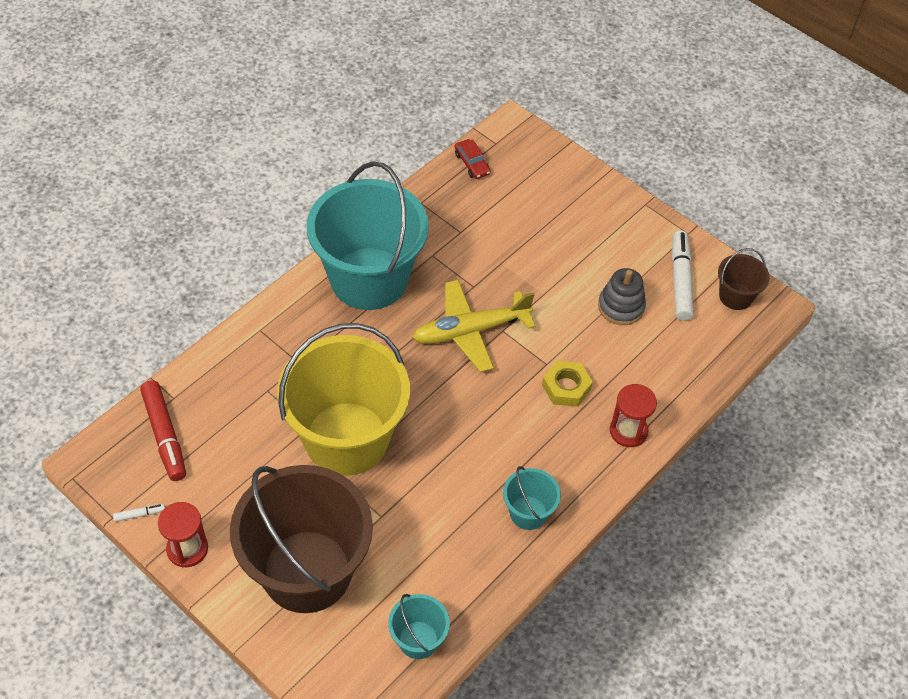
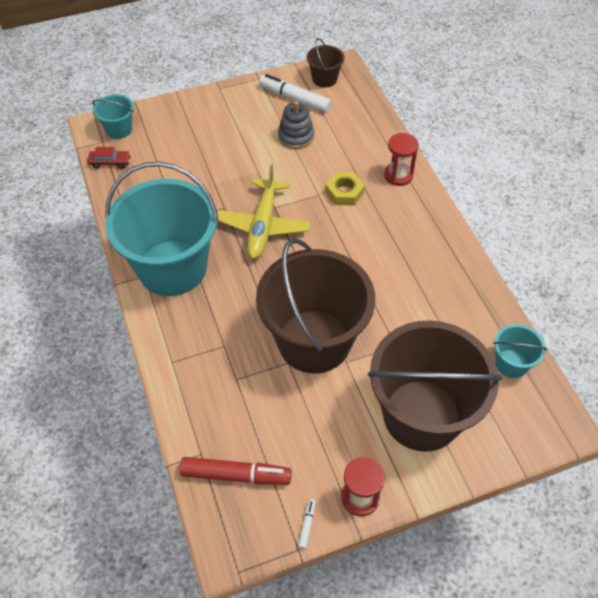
camera: 60 degrees left, 0 degrees up
yellow bucket [277,323,410,476] -> brown bucket [256,239,375,374]
turquoise bucket [503,466,561,530] -> turquoise bucket moved to [93,94,134,139]

